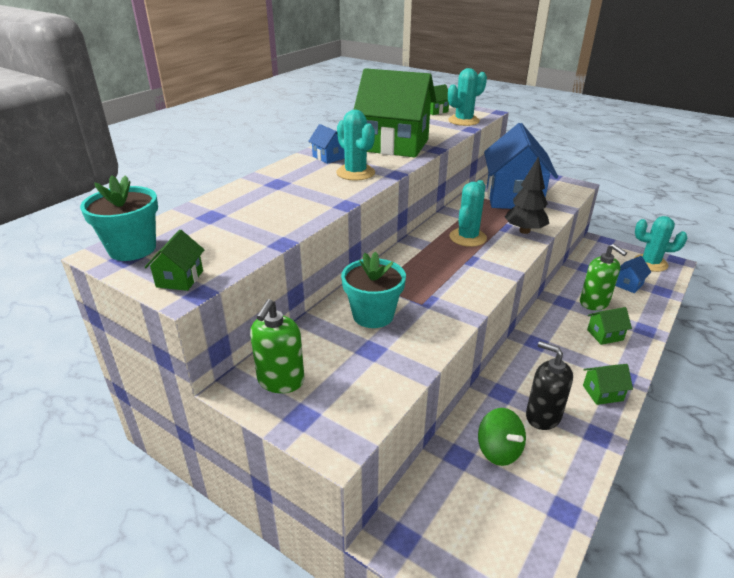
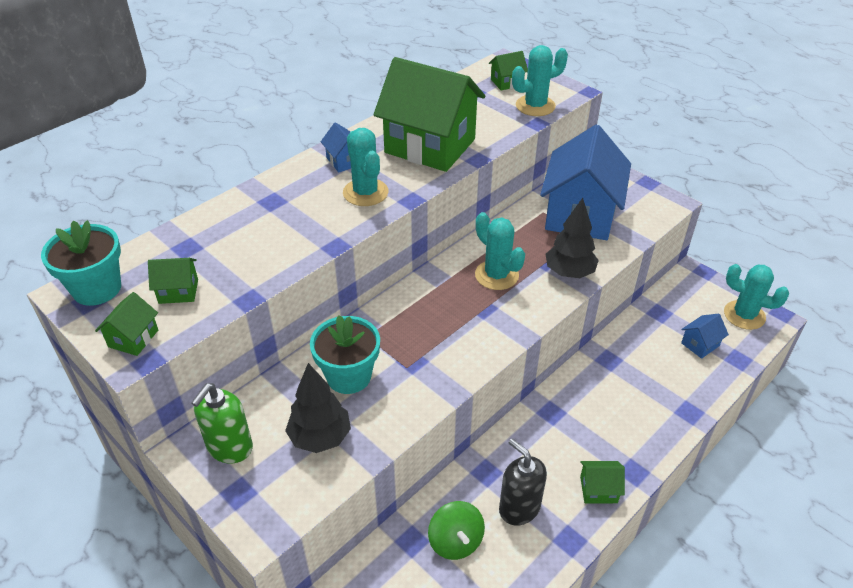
camera: 10 degrees right, 10 degrees up
turquoise cactus [450,180,487,247] -> turquoise cactus turned 75 degrees counterclockwise [475,212,525,290]
green soap dispenser [580,244,627,310] -> none
green house [587,307,632,345] -> green house moved to [148,258,198,304]
none -> black tree [285,363,351,453]

